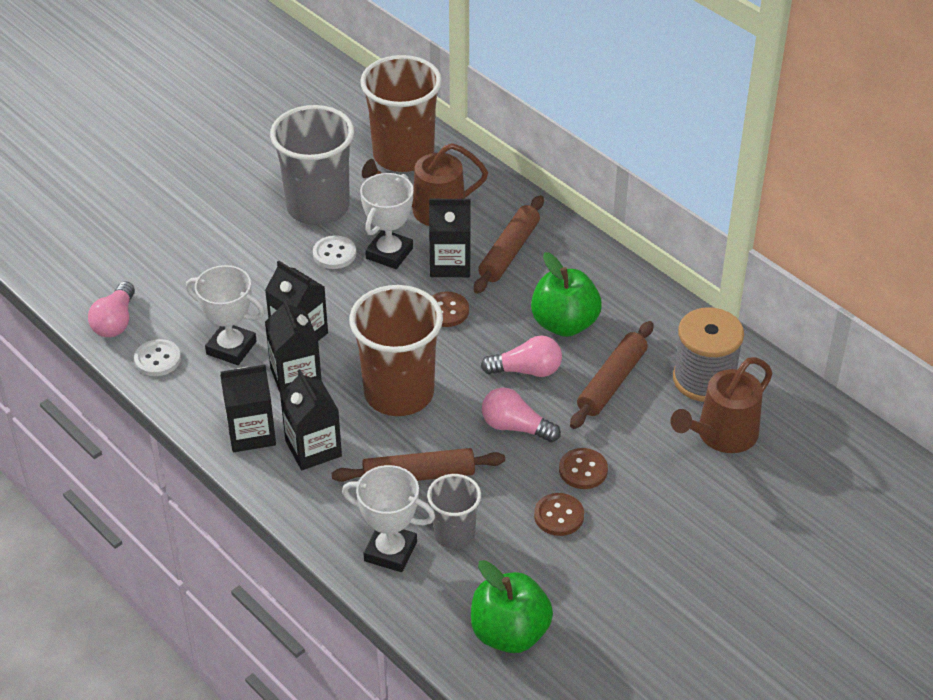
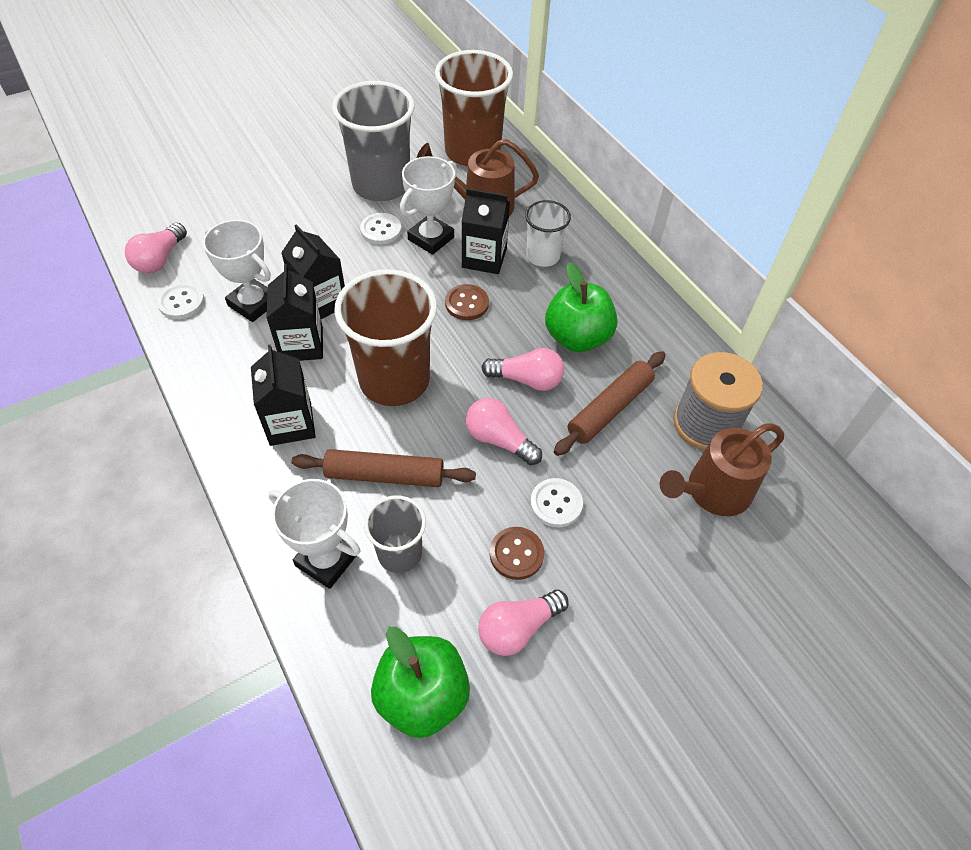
camera: 10 degrees right, 10 degrees up
black carton [220,365,276,452] -> none
brown rolling pin [474,195,544,294] -> white cup [525,200,571,267]
brown button [559,448,608,489] -> white button [530,478,583,527]
none -> pink light bulb [478,590,568,656]

